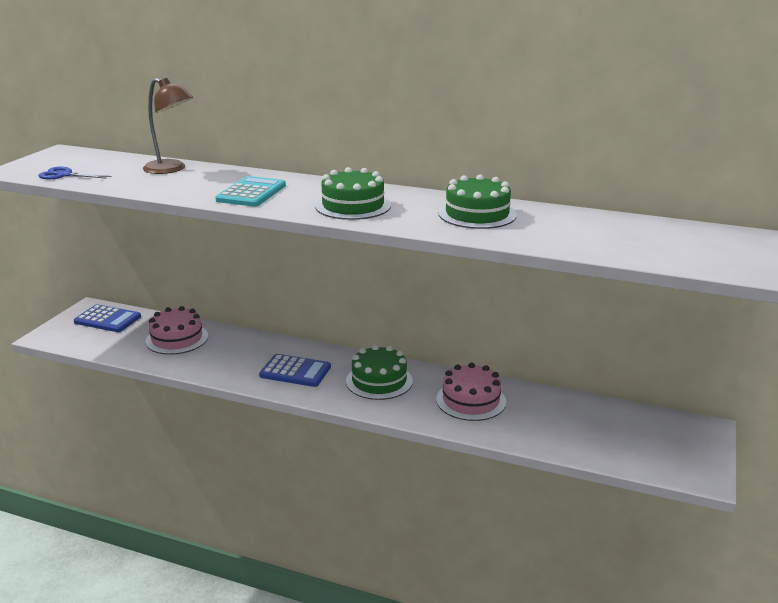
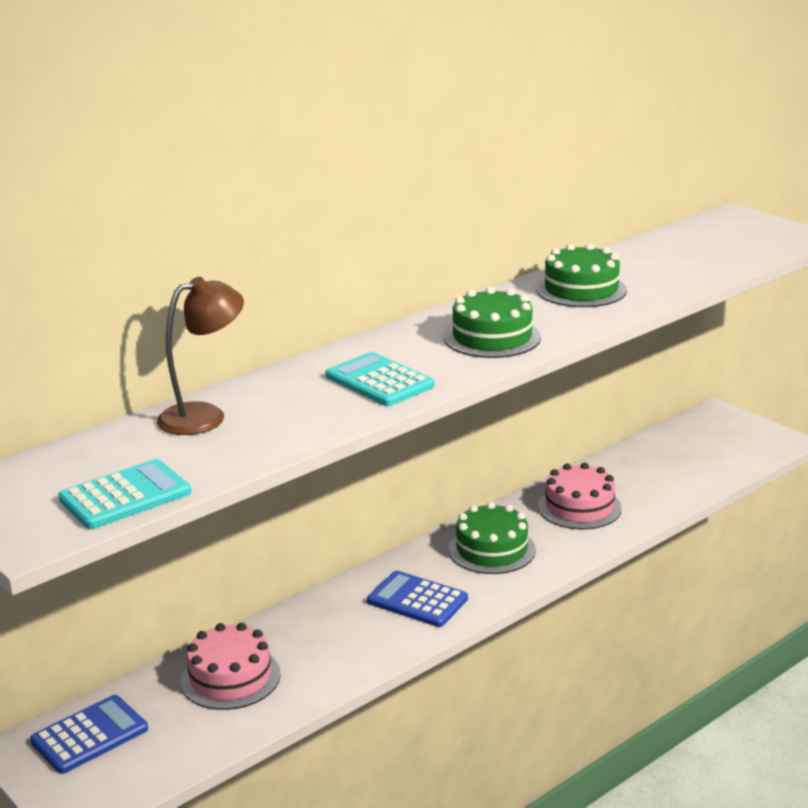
camera: 60 degrees left, 0 degrees up
blue scissors [38,167,112,179] -> turquoise calculator [58,459,191,529]
blue calculator [259,354,331,387] -> blue calculator turned 105 degrees counterclockwise [367,571,468,627]

